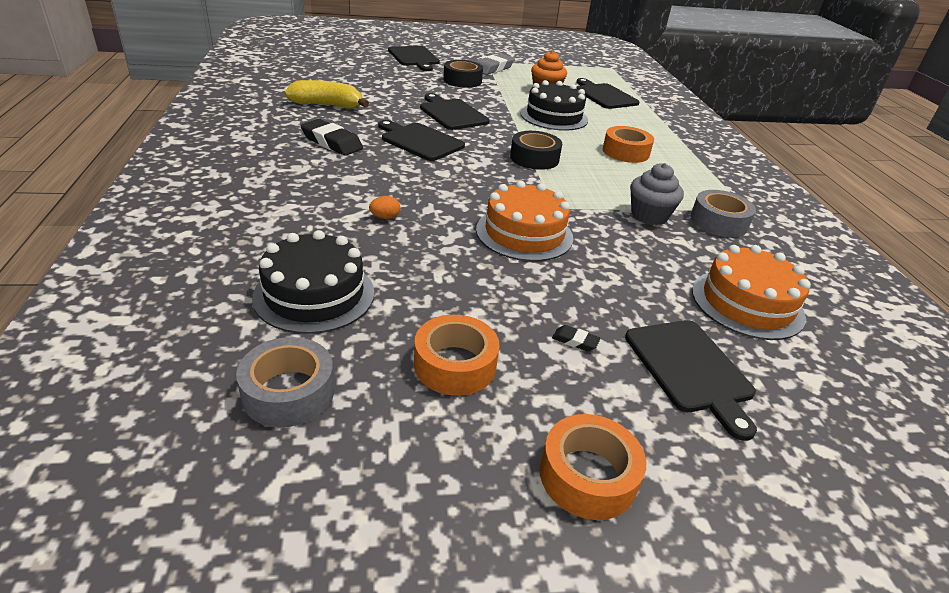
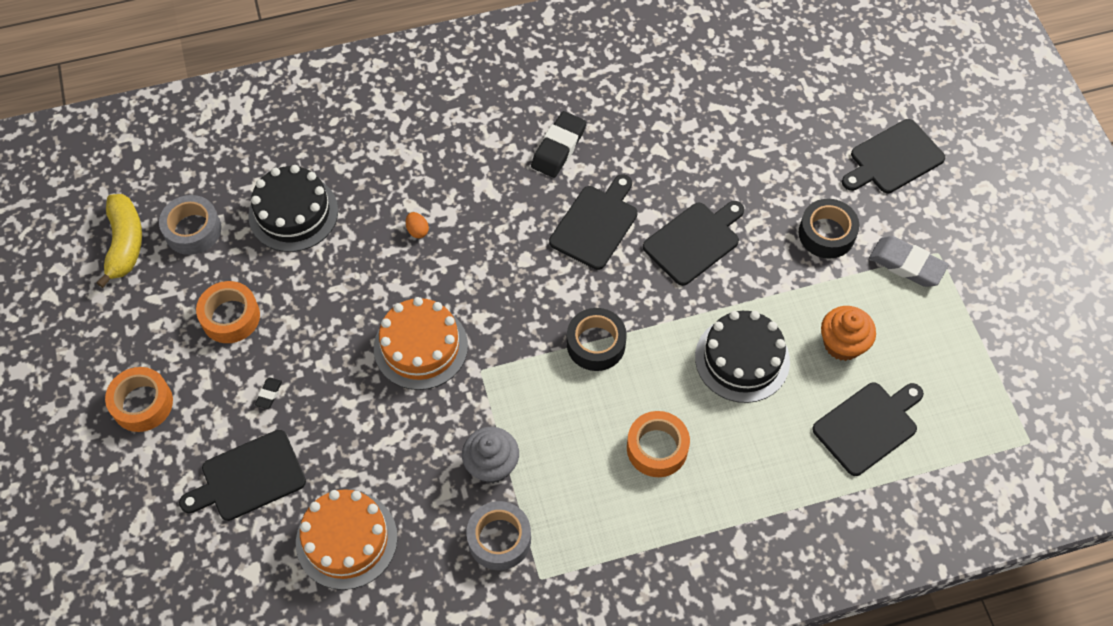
camera: 85 degrees right, 25 degrees up
yellow banana [284,80,369,108] -> yellow banana moved to [97,194,142,288]

